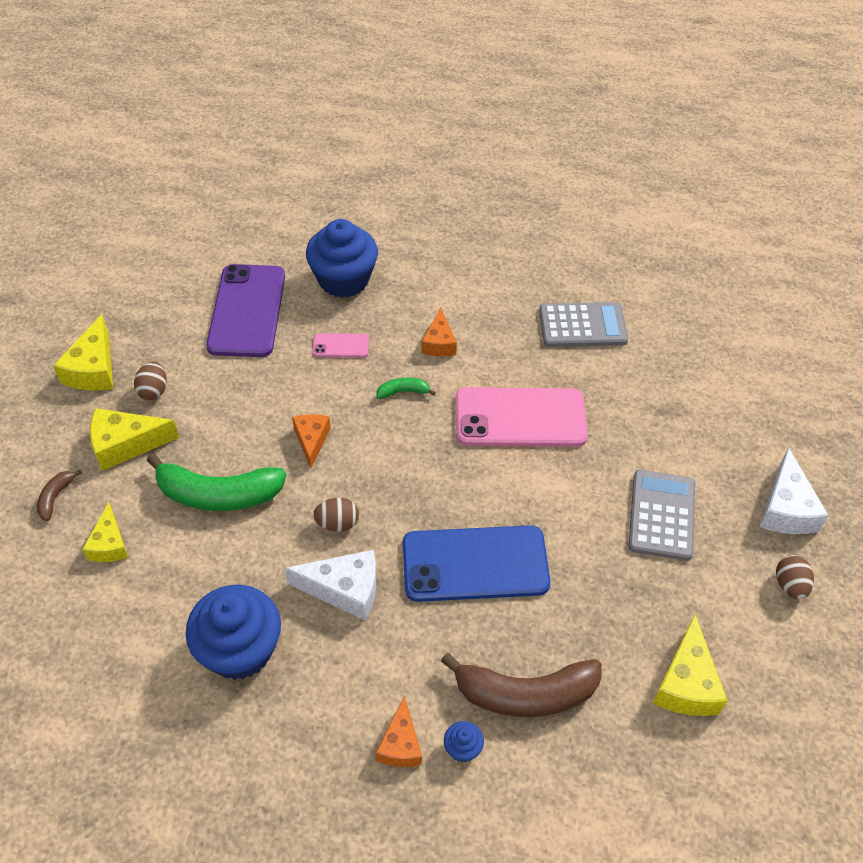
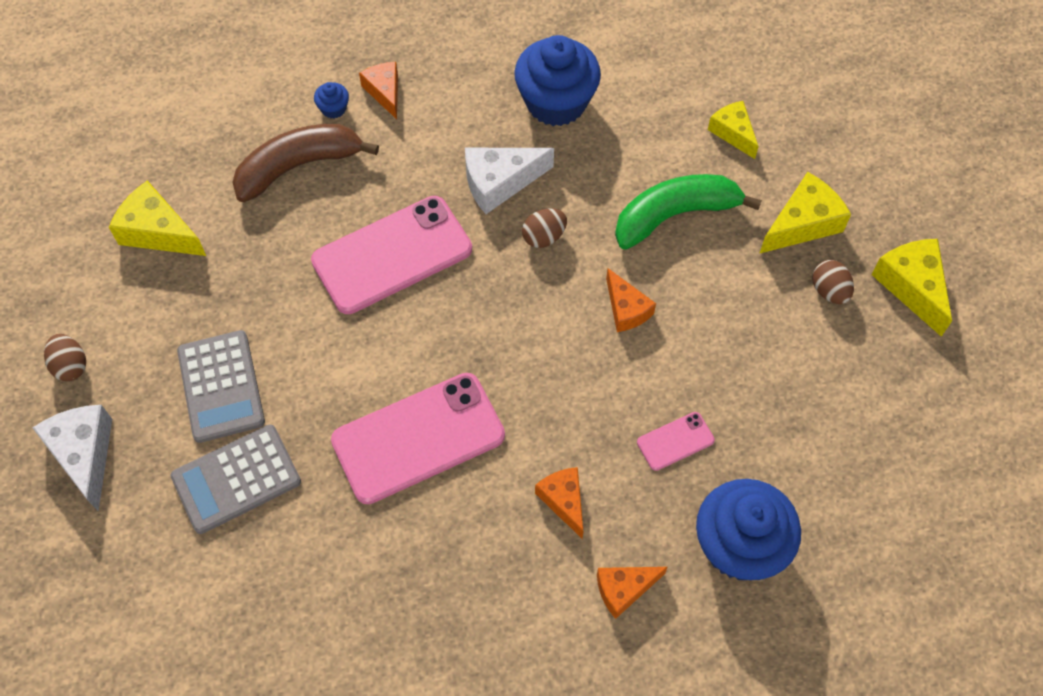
camera: 155 degrees right, 10 degrees up
brown banana [37,470,82,521] -> none
purple phone [206,264,285,357] -> none
green banana [376,378,436,399] -> none
blue phone [403,525,550,602] -> pink phone [311,196,472,314]
grey calculator [539,302,628,347] -> grey calculator moved to [170,425,301,534]
yellow cheese [653,614,728,716] -> yellow cheese turned 45 degrees counterclockwise [109,181,206,256]
none -> orange cheese [597,567,667,619]

